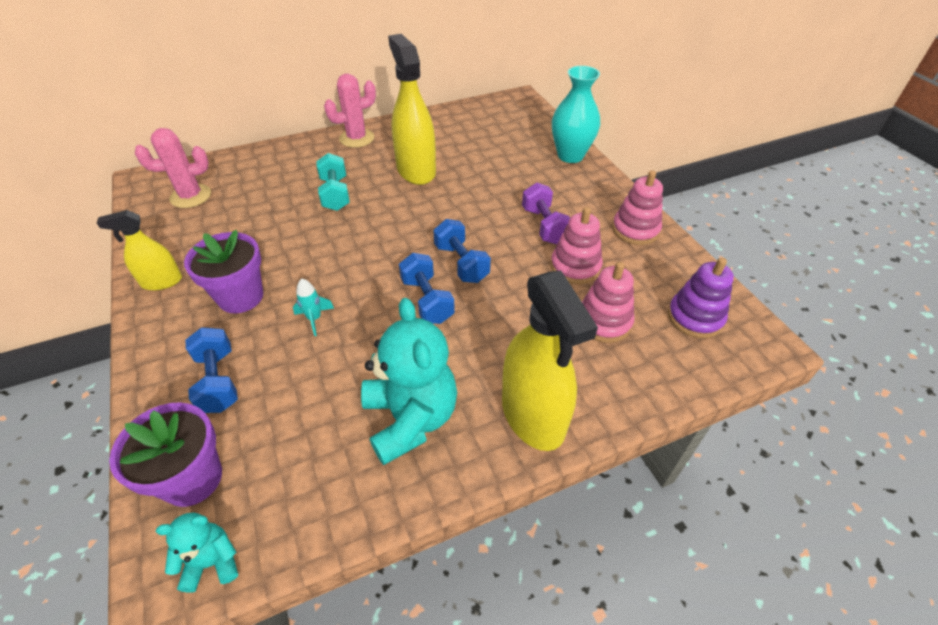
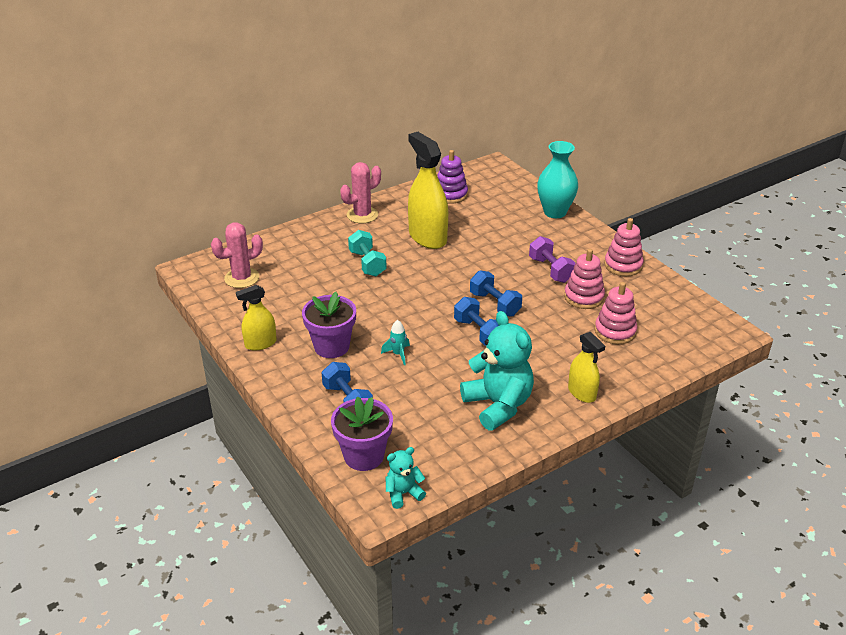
camera: 10 degrees left, 10 degrees down
yellow spray bottle [502,271,598,451] -> yellow spray bottle [568,332,605,403], size x0.56
purple stacking toy [668,257,734,338] -> purple stacking toy moved to [437,150,468,204]

